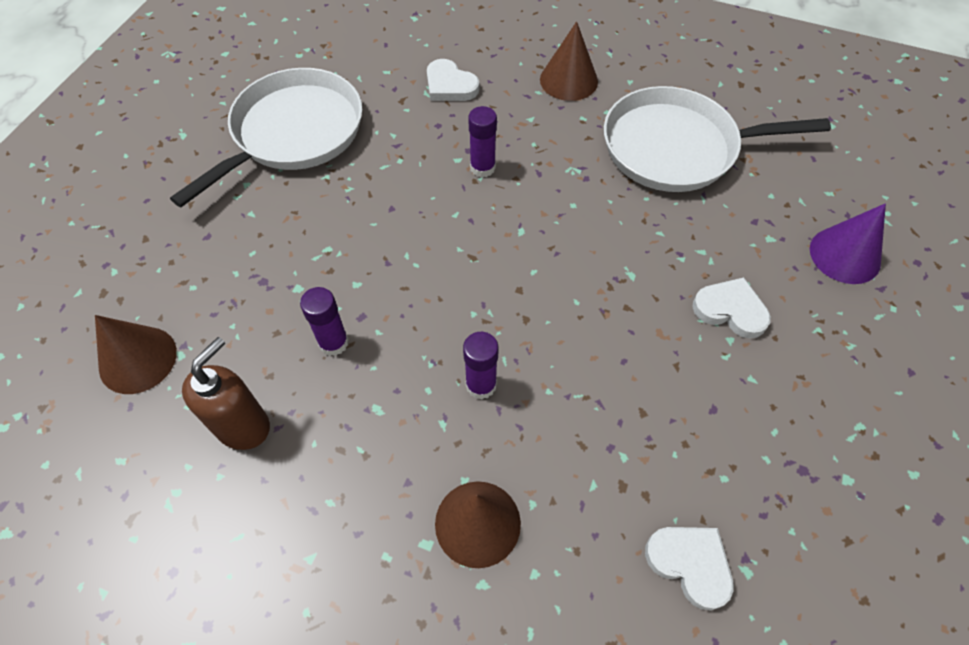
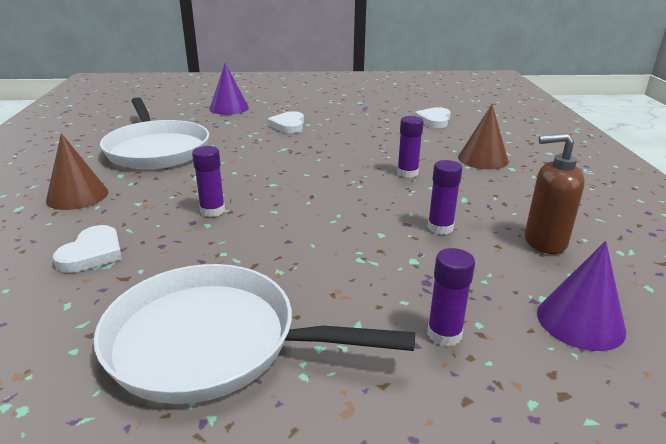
camera: 115 degrees left, 30 degrees down
brown cone [95,315,177,394] -> purple cone [537,241,626,351]
none -> purple glue stick [427,248,475,346]

